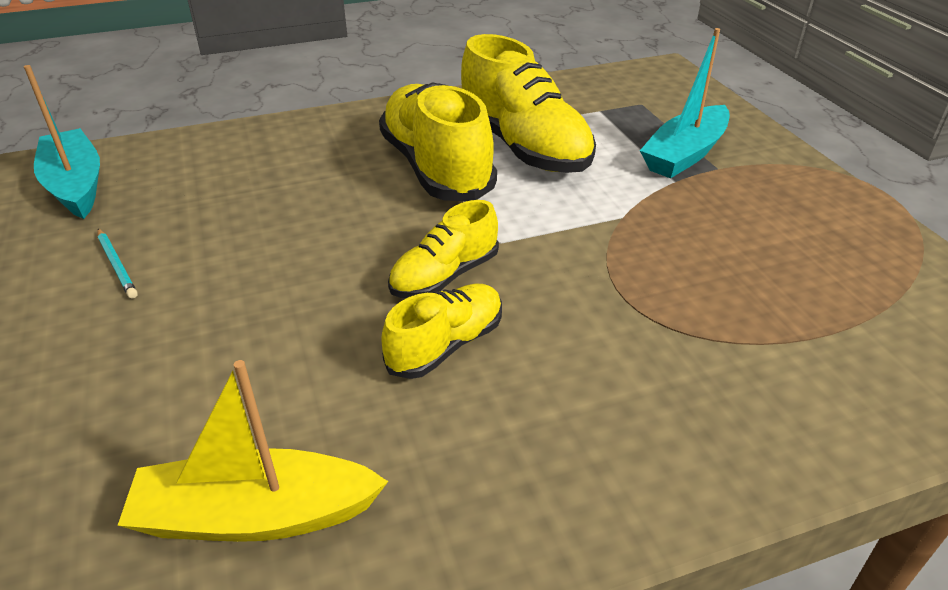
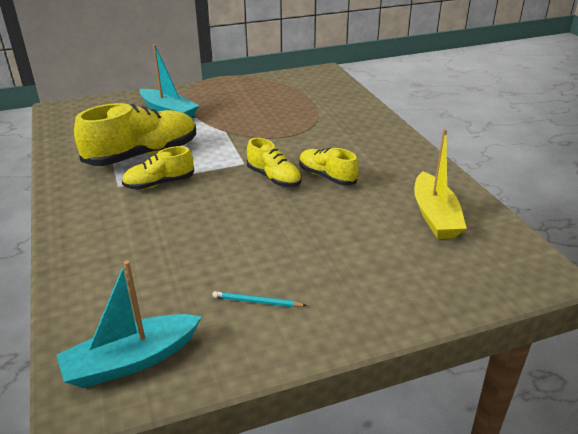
camera: 90 degrees left, 5 degrees down
turquoise pencil [97,229,138,298] -> turquoise pencil turned 135 degrees counterclockwise [212,291,307,307]
yellow shoe [379,82,497,201] -> yellow shoe [122,146,194,190], size x0.56

